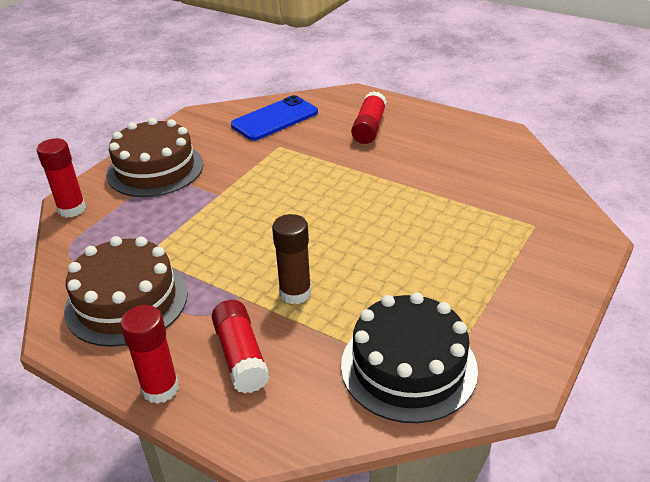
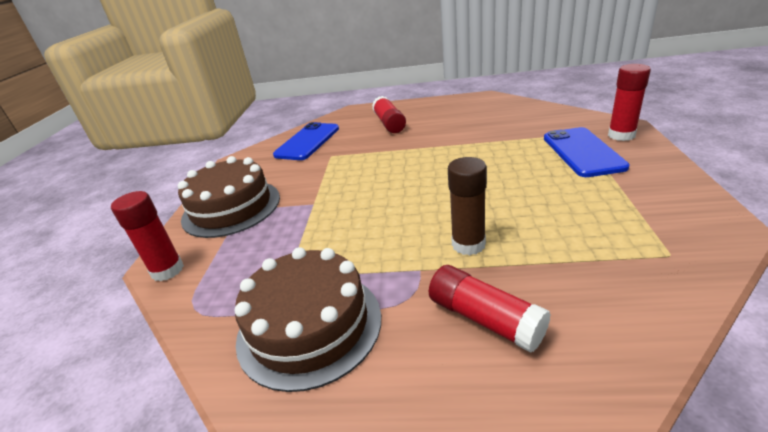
camera: 25 degrees left, 5 degrees down
red glue stick [120,305,179,404] -> red glue stick moved to [608,64,651,141]
black cake [341,292,478,423] -> none
none -> blue phone [544,127,630,177]

